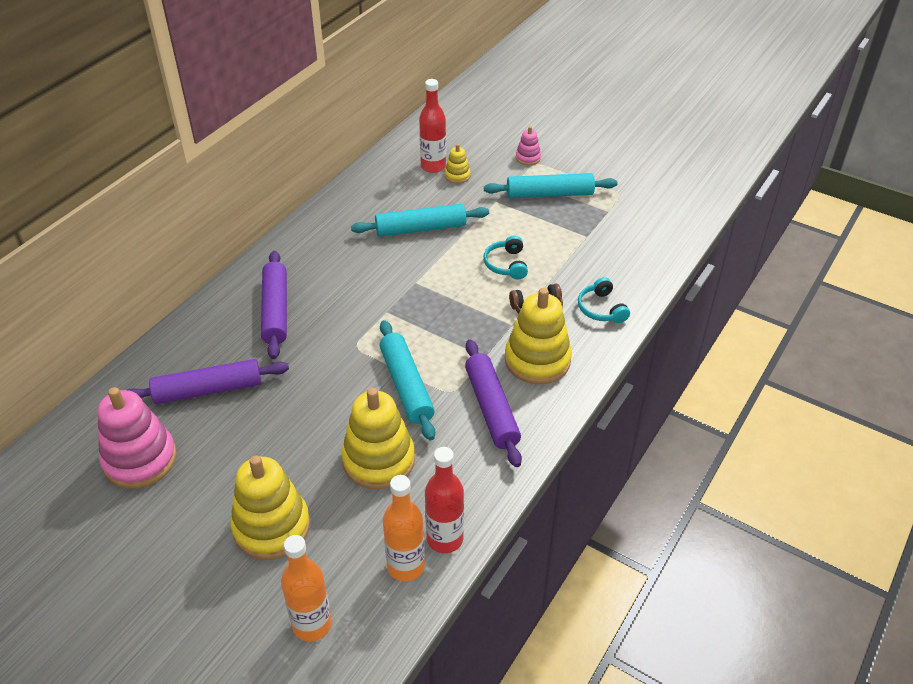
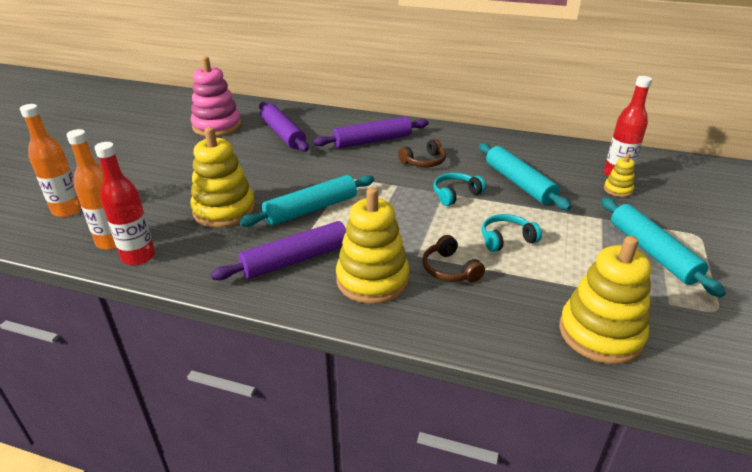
camera: 75 degrees right, 10 degrees down
yellow stacking toy [230,456,310,560] -> yellow stacking toy moved to [559,236,651,364]
pink stacking toy [516,126,541,165] -> none
turquoise headphones [578,277,630,323] -> turquoise headphones moved to [433,173,486,206]
none -> brown headphones [398,139,446,167]

